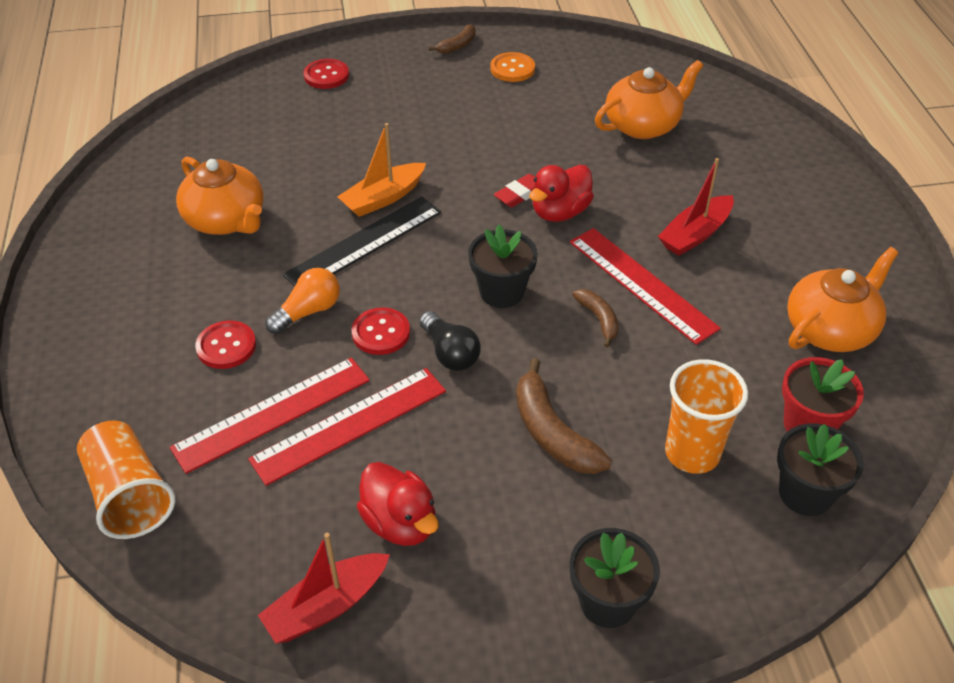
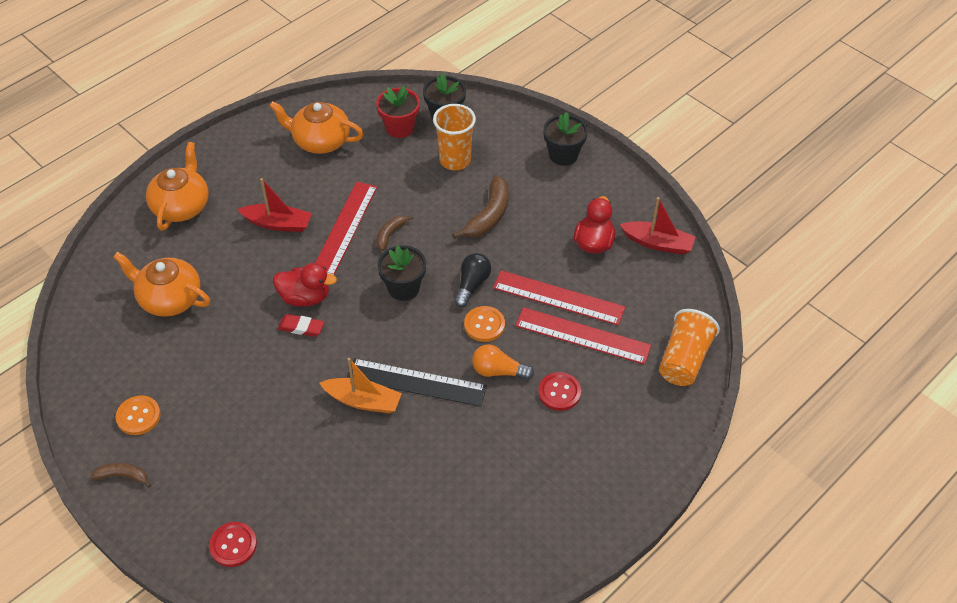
camera: 125 degrees left, 5 degrees up
orange teapot [176,156,264,235] -> orange teapot moved to [146,142,209,231]
red button [352,308,410,355] -> orange button [464,306,505,342]

